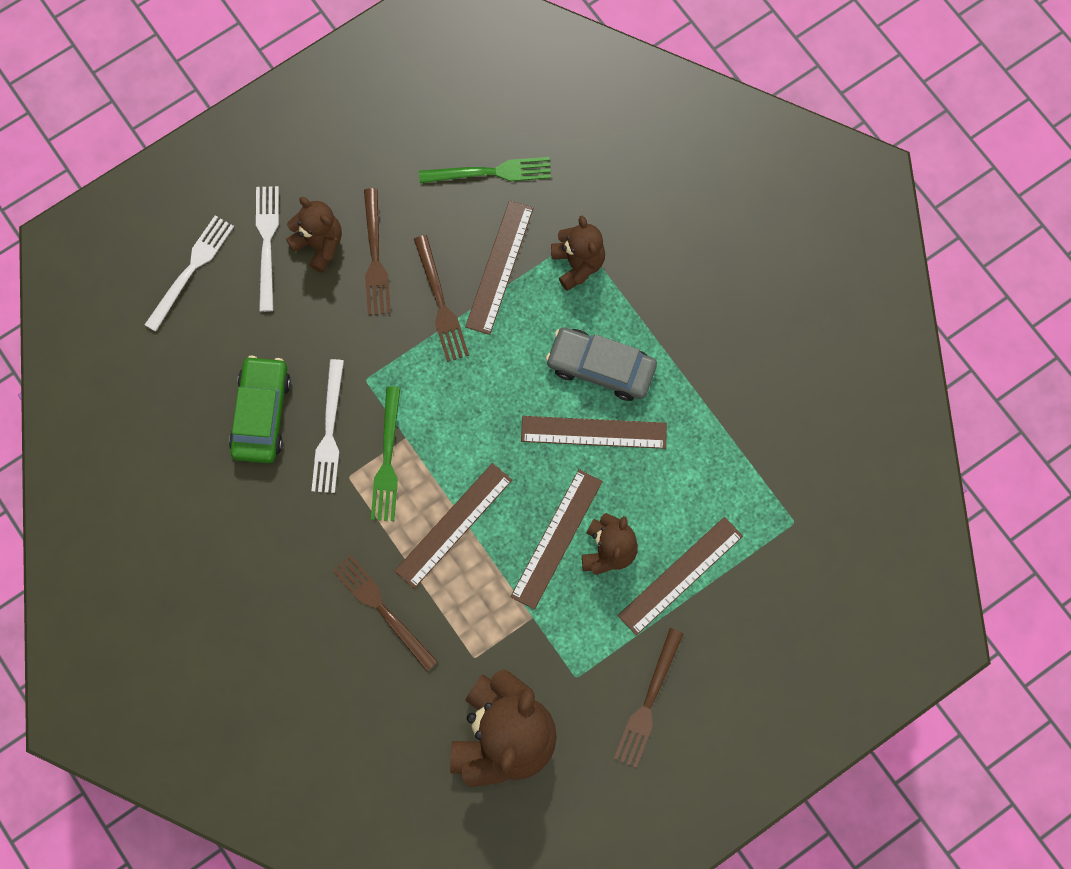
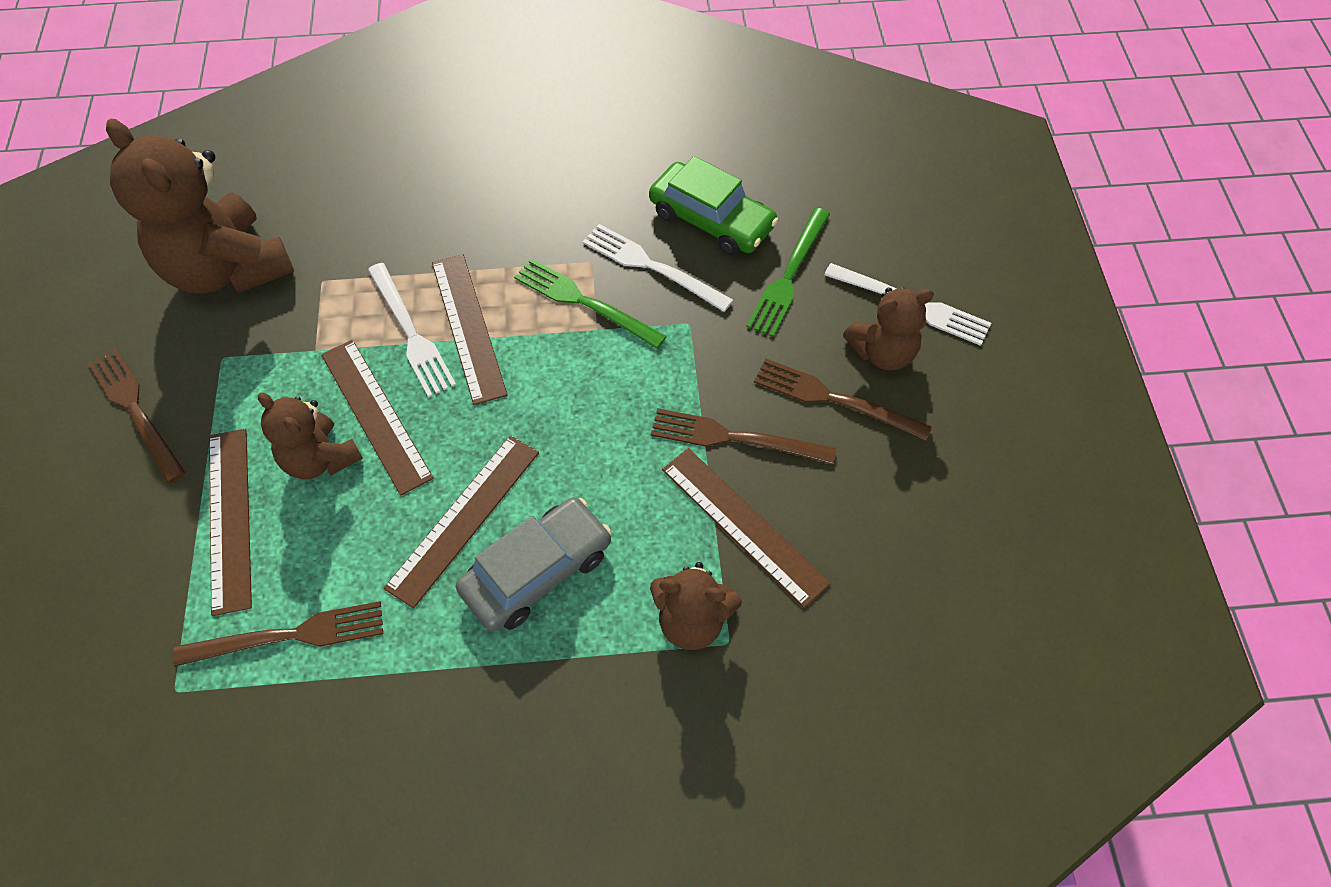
camera: 120 degrees right, 15 degrees down
white fork [144,215,234,332] -> white fork moved to [368,263,456,397]
brown fork [332,555,438,671] -> brown fork moved to [173,601,383,667]
green fork [419,157,551,183] -> green fork moved to [746,208,830,337]

